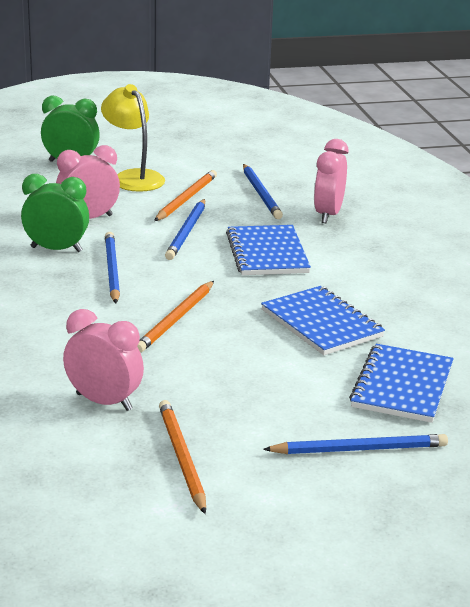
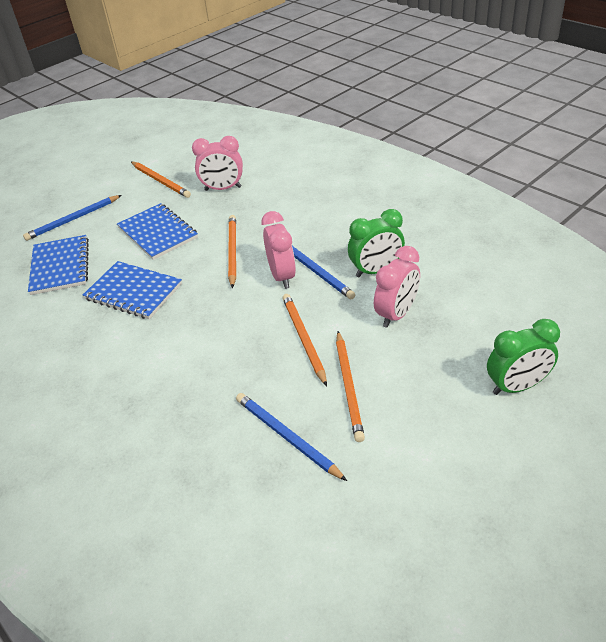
camera: 155 degrees right, 15 degrees up
yellow lamp [101,84,165,192] -> none
blue pencil [165,199,205,260] -> orange pencil [282,294,327,386]
blue notebook [226,225,311,275] -> blue notebook moved to [117,203,198,260]
pink clock [314,139,349,223] -> pink clock moved to [261,211,296,289]

